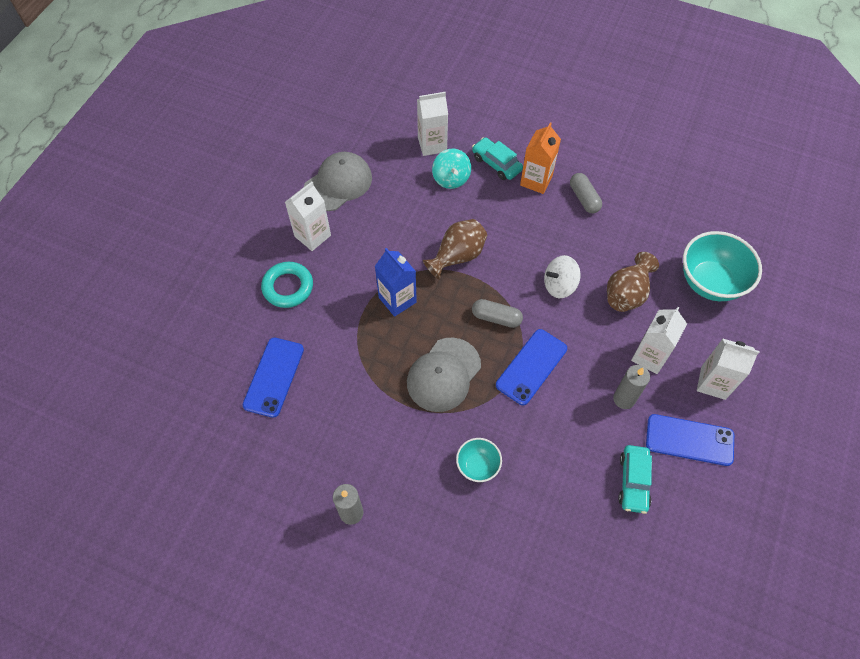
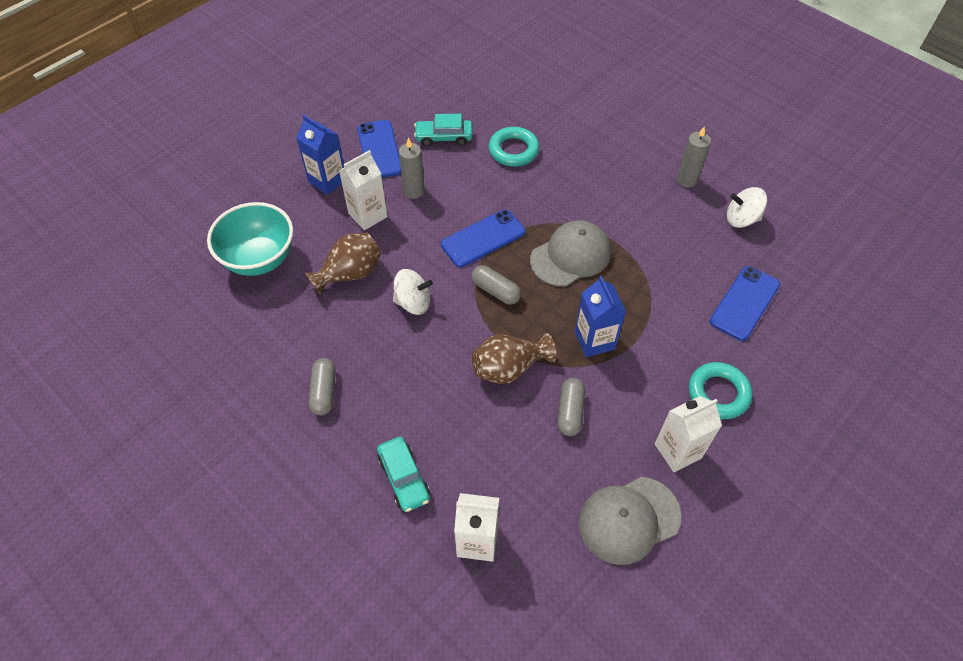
camera: 160 degrees left, 5 degrees down
turquoise spinning top [432,148,471,189] -> none
turquoise bowl [456,438,502,482] -> none
orange carton [520,122,561,194] -> none
turquoise car [618,445,652,514] -> turquoise car turned 120 degrees counterclockwise [414,114,473,146]
blue phone [646,414,734,466] -> blue phone turned 45 degrees clockwise [357,120,401,178]
white carton [697,338,760,400] -> blue carton [296,115,344,195]
none -> turquoise ring [489,127,539,166]
none -> grey capsule [558,378,585,436]
none -> white spinning top [727,187,767,228]

